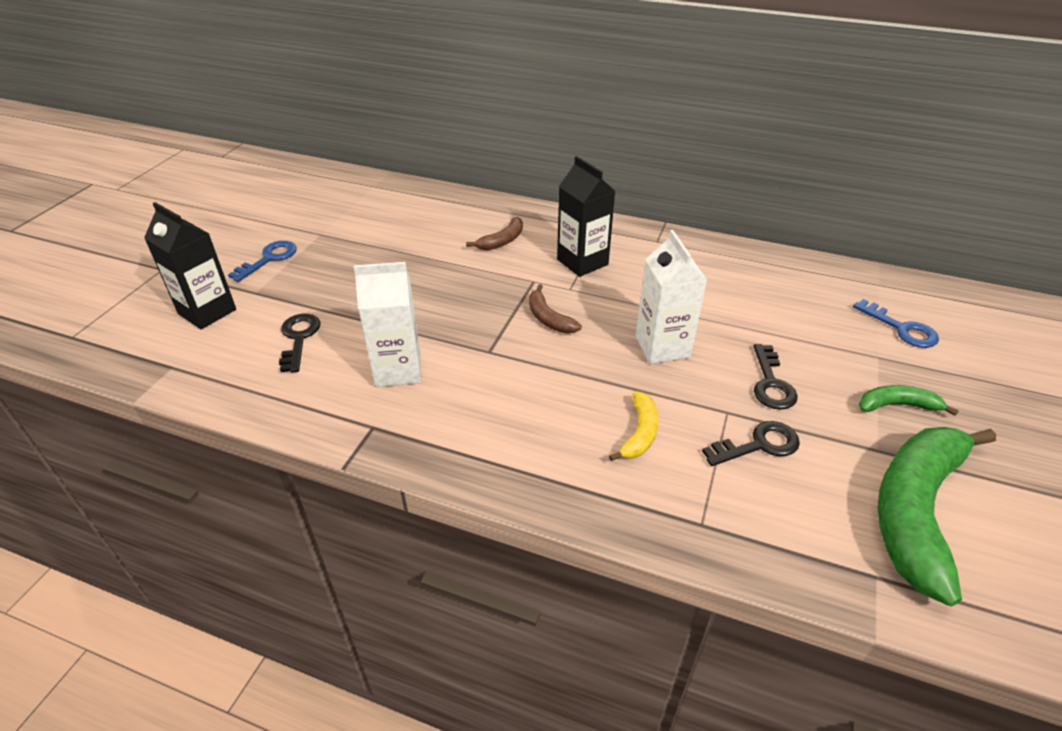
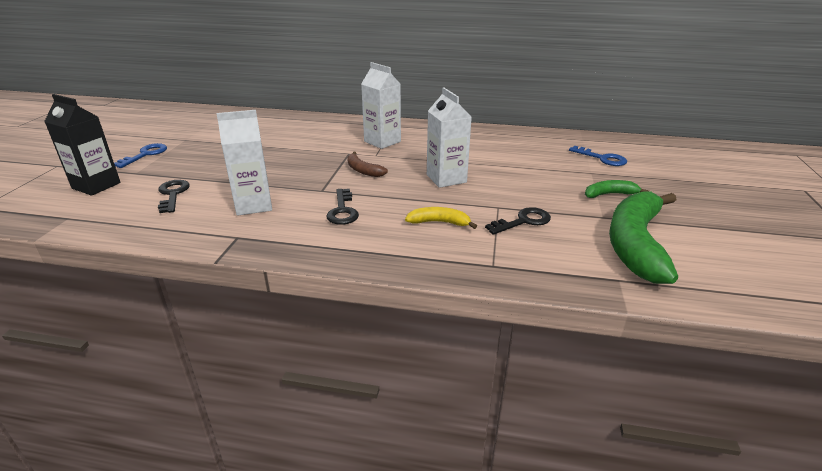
camera: 10 degrees left, 10 degrees down
brown banana [466,217,523,250] -> none
black carton [557,156,616,277] -> white carton [361,62,401,149]
yellow banana [609,391,659,461] -> yellow banana turned 90 degrees counterclockwise [405,207,477,229]
black key [754,344,798,410] -> black key moved to [326,189,359,225]

